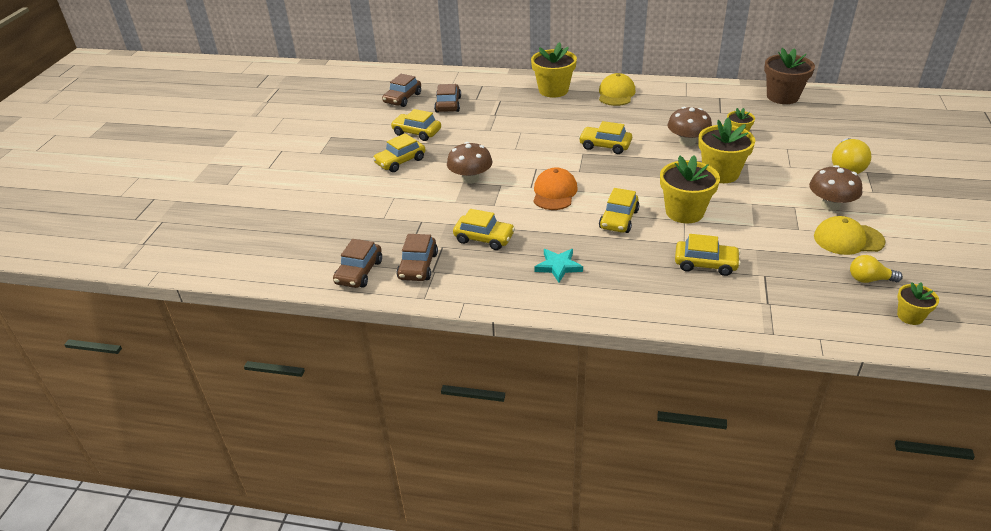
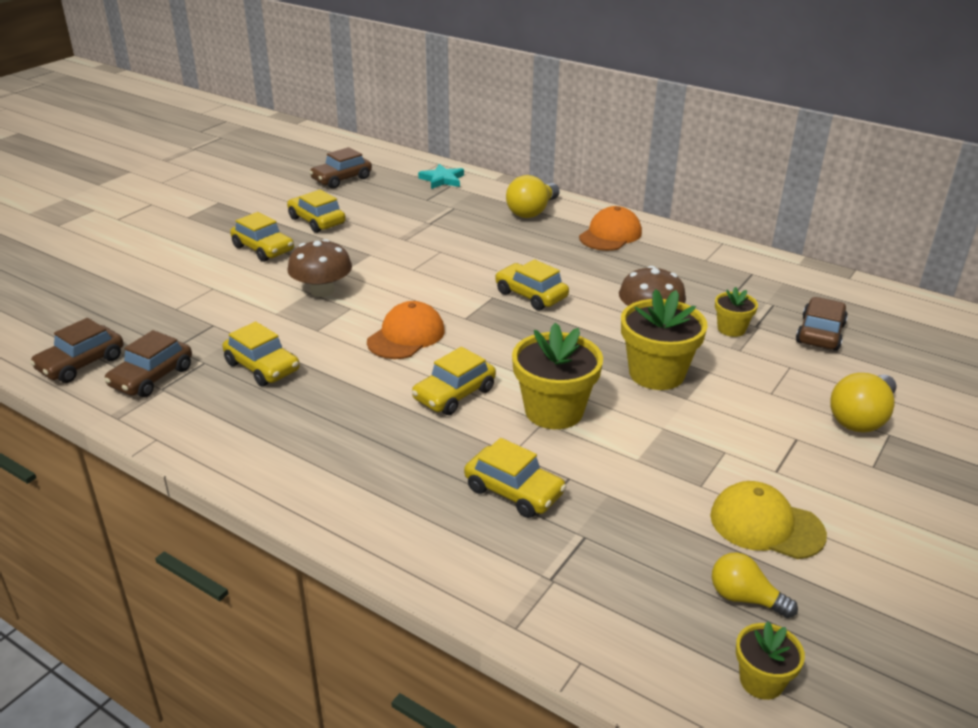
camera: 20 degrees right, 5 degrees down
yellow car [373,133,425,172] -> yellow car turned 120 degrees counterclockwise [230,212,294,262]
brown car [434,84,461,112] -> brown car moved to [796,297,848,351]
yellow flower pot [531,42,577,98] -> yellow light bulb [506,175,560,218]
turquoise star [534,249,583,283] -> turquoise star moved to [418,164,464,189]
yellow cap [599,73,636,106] -> orange cap [579,206,642,251]
brown flower pot [764,48,815,104] -> none
brown mushroom [809,165,862,211] -> none

